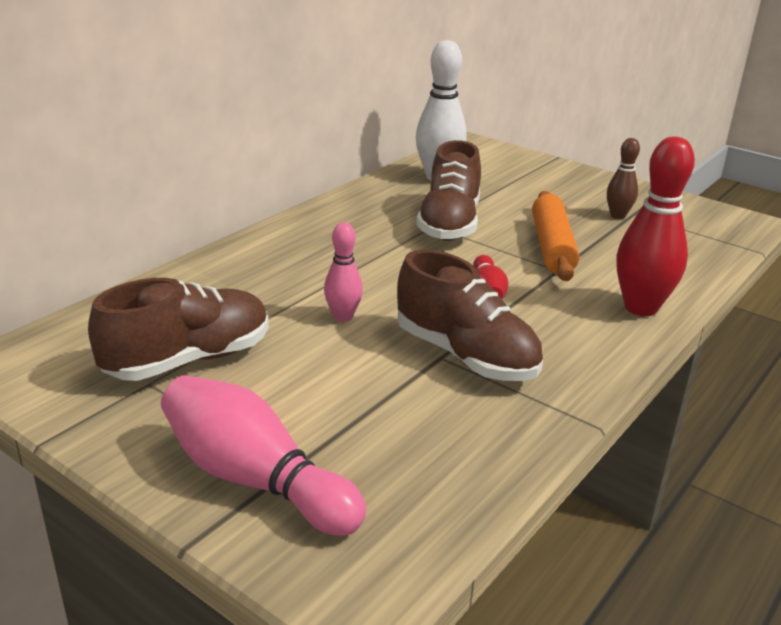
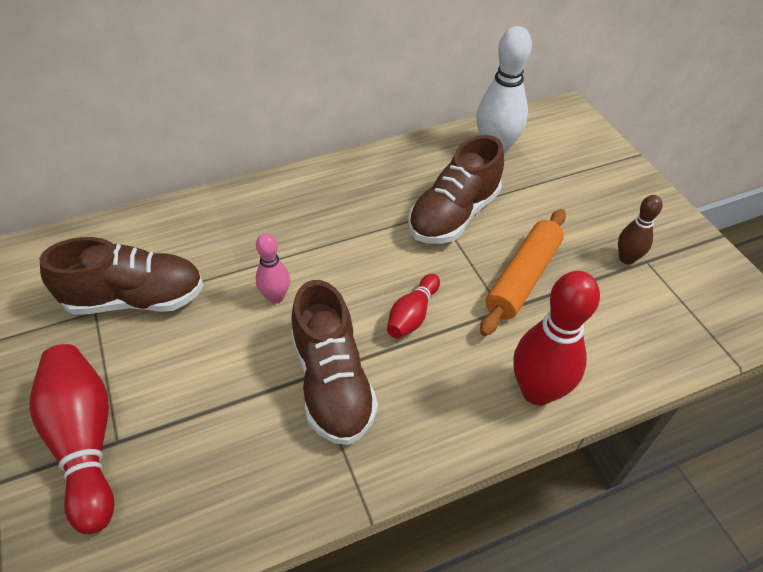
camera: 30 degrees right, 20 degrees up
pink bowling pin [161,375,366,536] -> red bowling pin [29,344,114,534]

